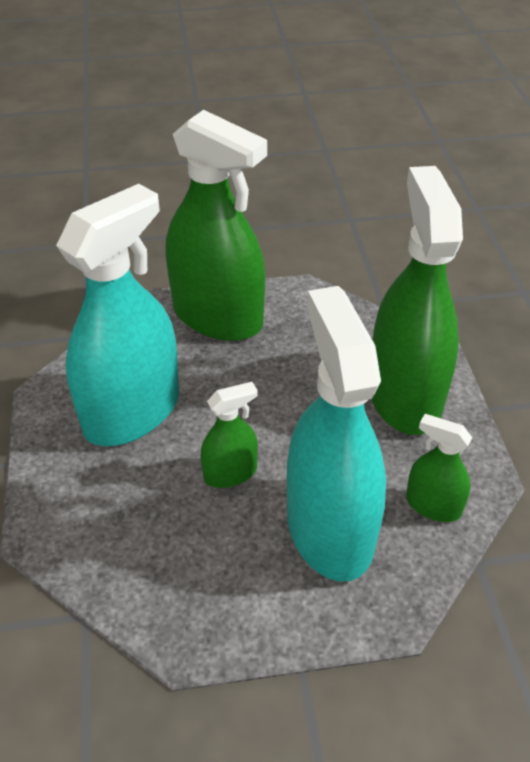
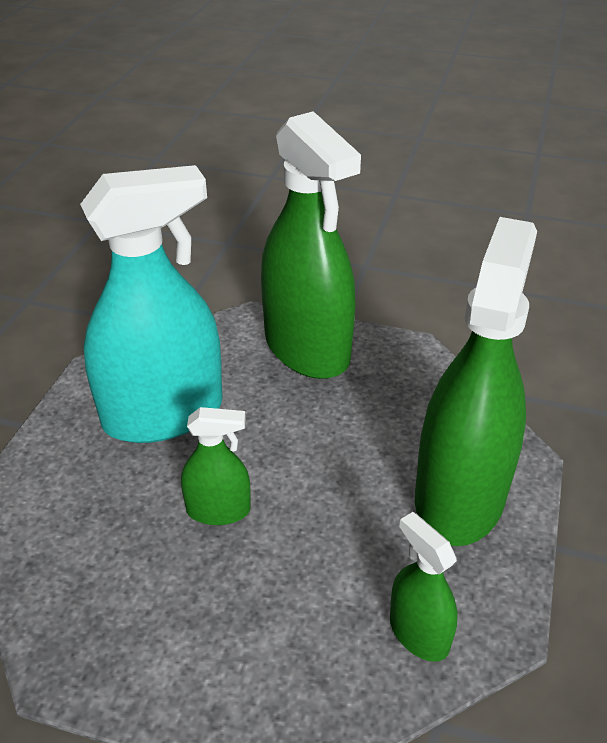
camera: 25 degrees right, 5 degrees down
turquoise spray bottle [287,286,386,582] -> none

